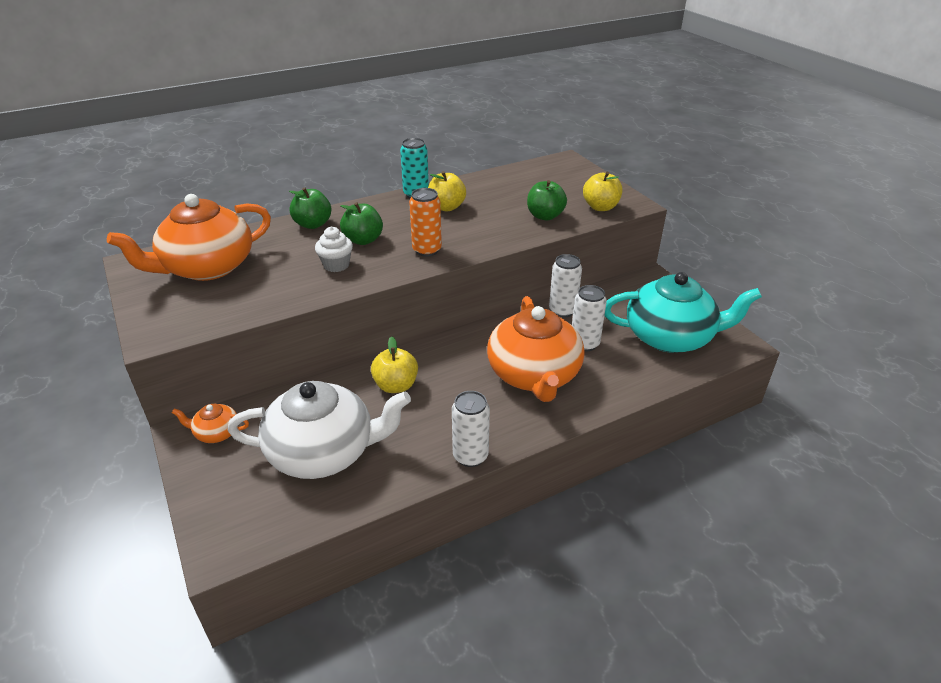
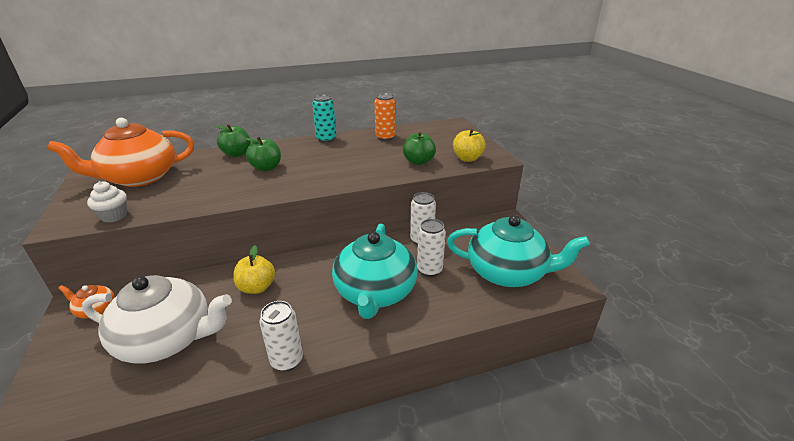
camera: 10 degrees right, 5 degrees down
white cupcake [315,227,353,272] -> white cupcake moved to [87,181,127,222]
orange can [409,188,442,257] -> orange can moved to [375,93,396,141]
yellow apple [428,171,466,211] -> none
orange teapot [487,296,585,402] -> turquoise teapot [332,224,418,319]

